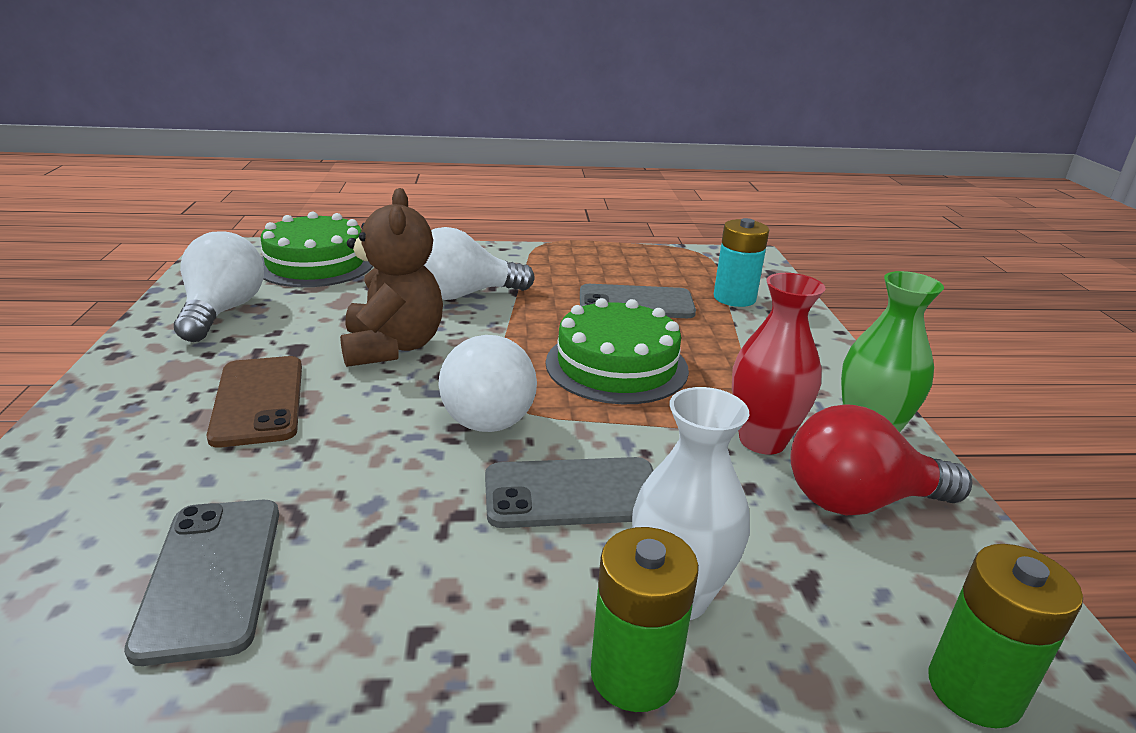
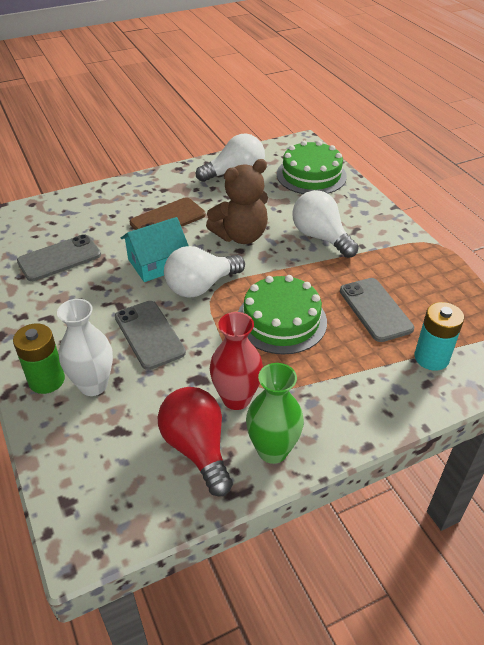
camera: 70 degrees right, 15 degrees up
green battery [928,544,1083,729] -> none
none -> turquoise house [121,217,189,282]

